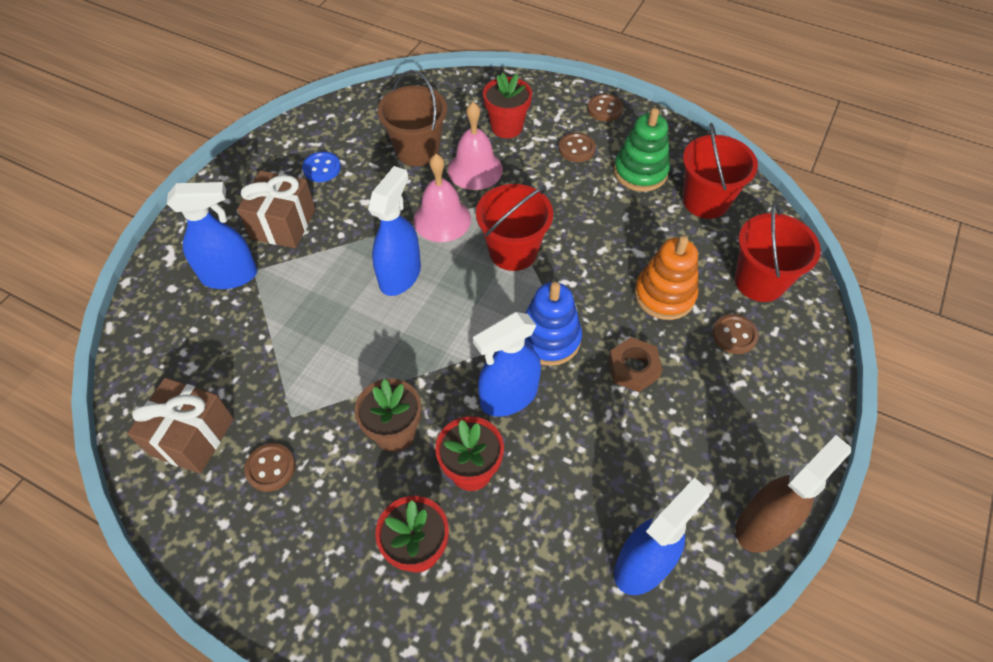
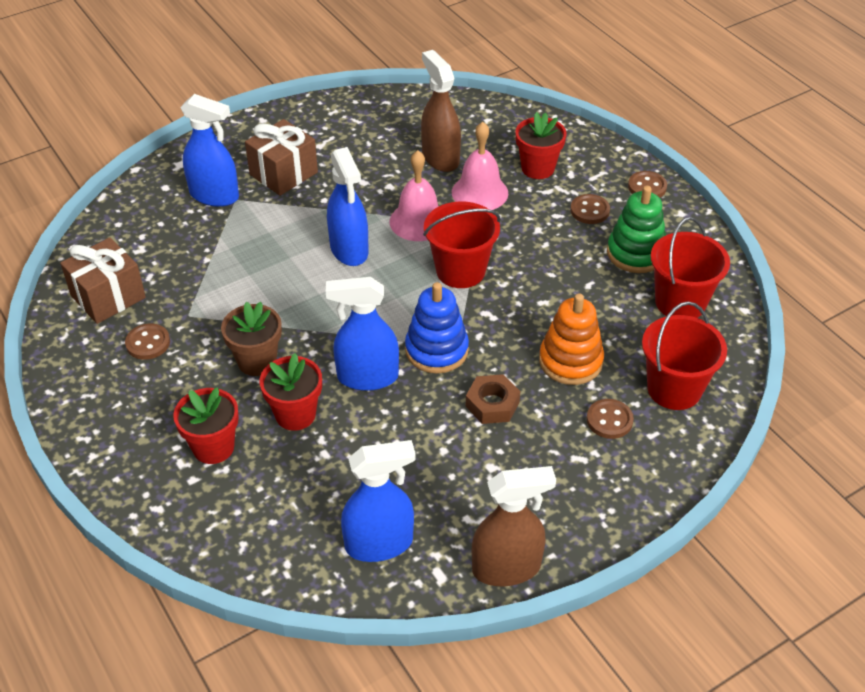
camera: 30 degrees right, 10 degrees down
blue button [302,152,341,182] -> none
blue spray bottle [368,166,421,296] -> blue spray bottle turned 105 degrees clockwise [327,147,369,266]
brown bucket [377,70,447,166] -> brown spray bottle [421,50,461,172]

